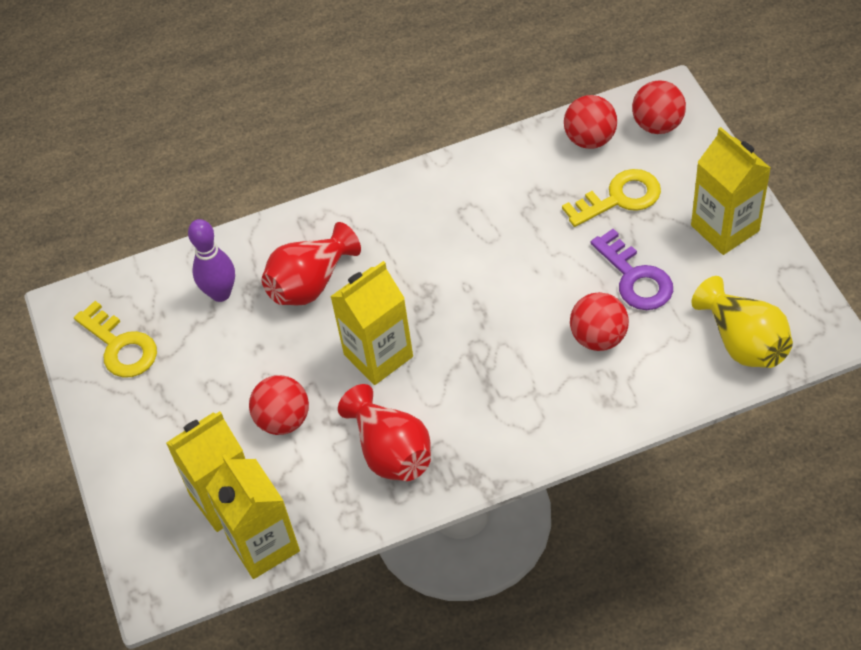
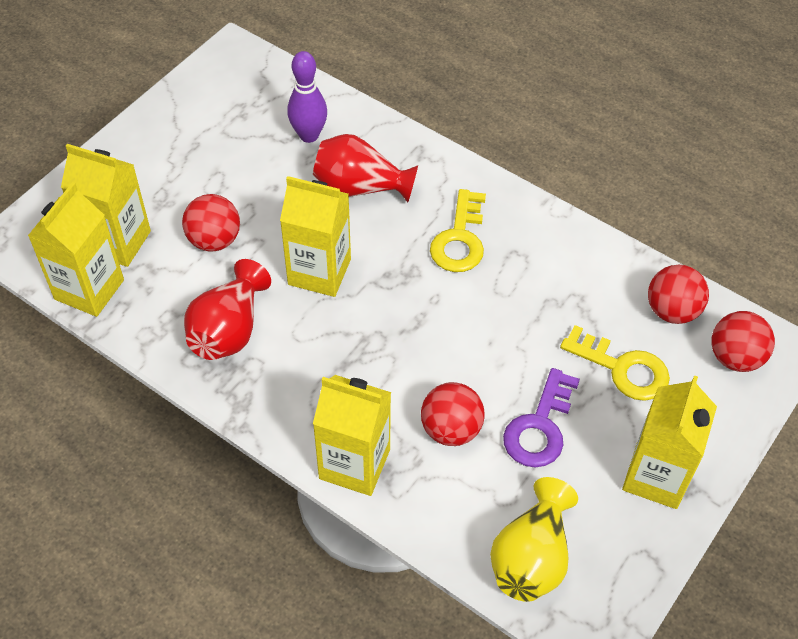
camera: 50 degrees right, 0 degrees up
yellow key [74,301,157,378] -> yellow key moved to [430,189,486,272]
none -> yellow carton [313,375,391,496]

